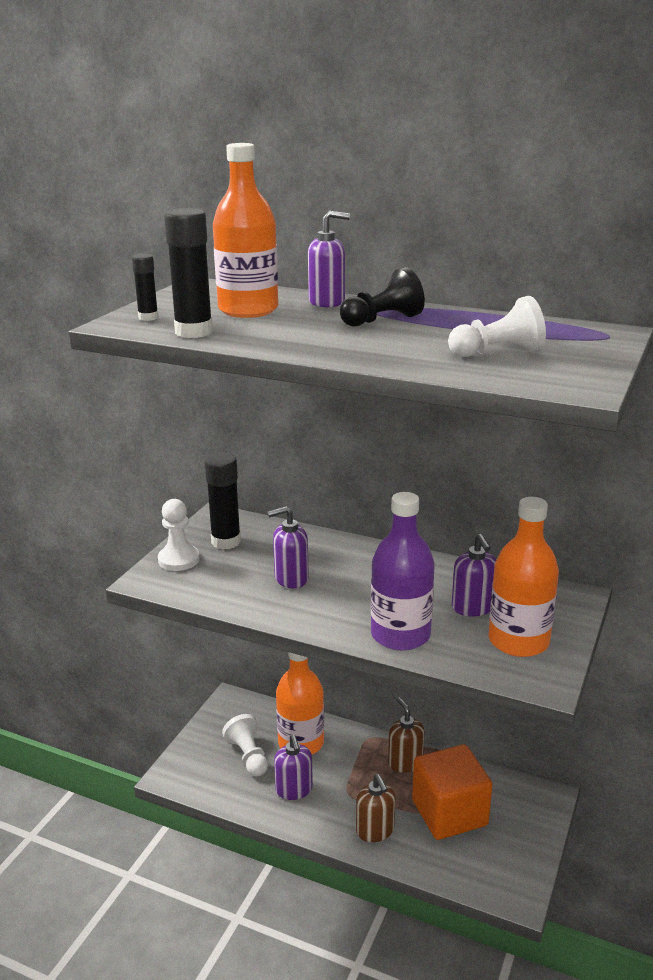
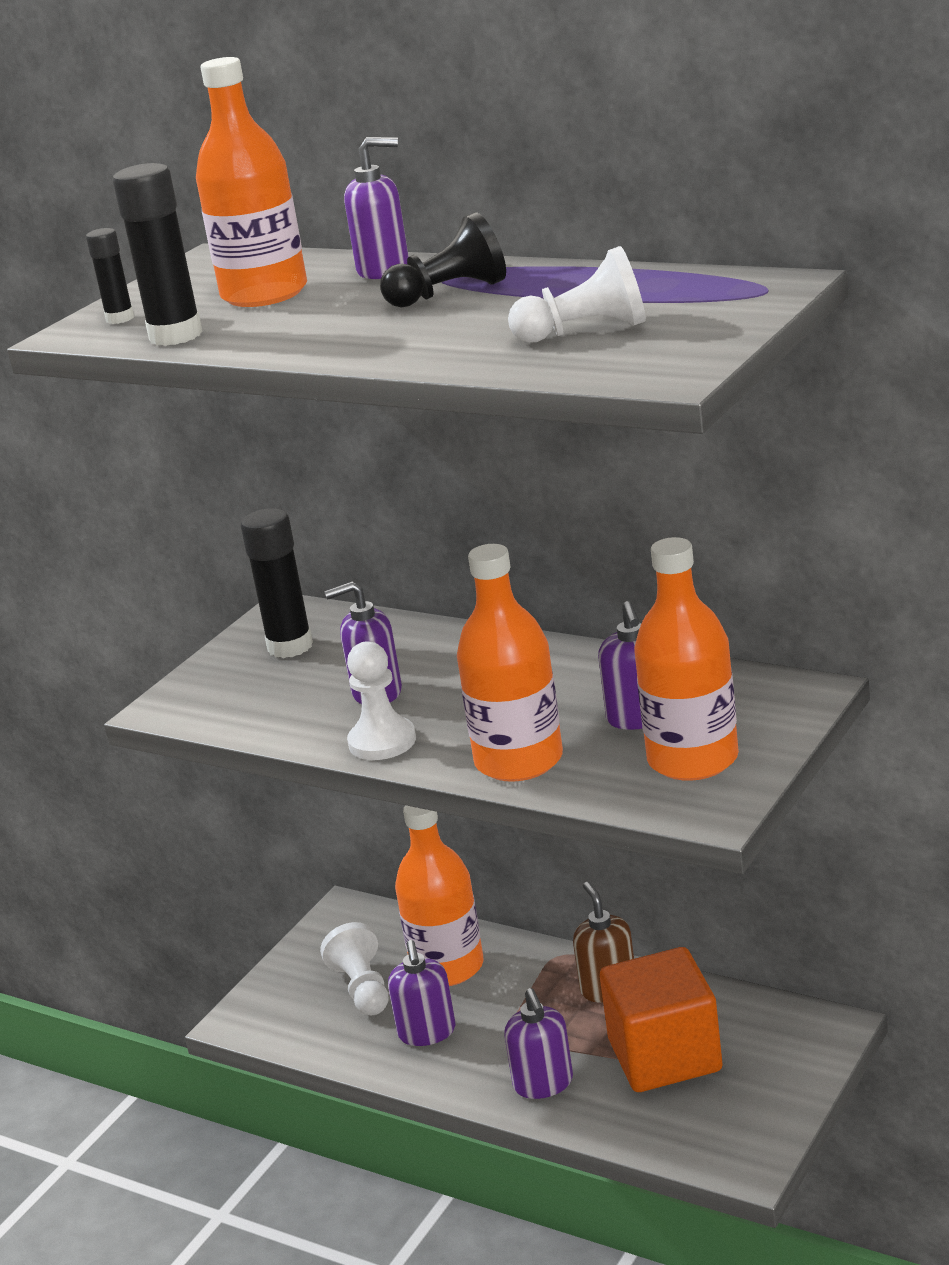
camera: 10 degrees right, 0 degrees up
white pawn [158,499,200,571] -> white pawn moved to [347,641,416,760]
brown soap dispenser [356,774,395,842] -> purple soap dispenser [504,988,573,1099]
purple bottle [371,492,435,651] -> orange bottle [457,544,563,782]

